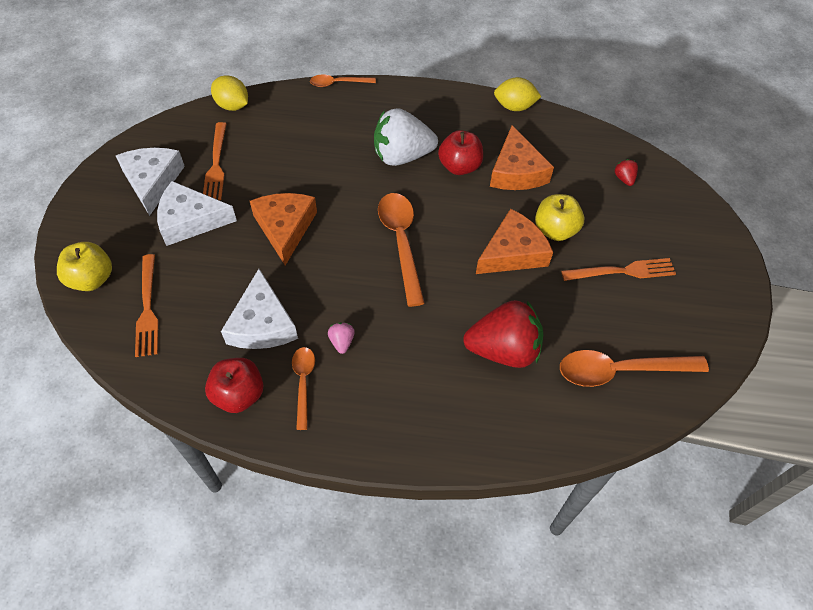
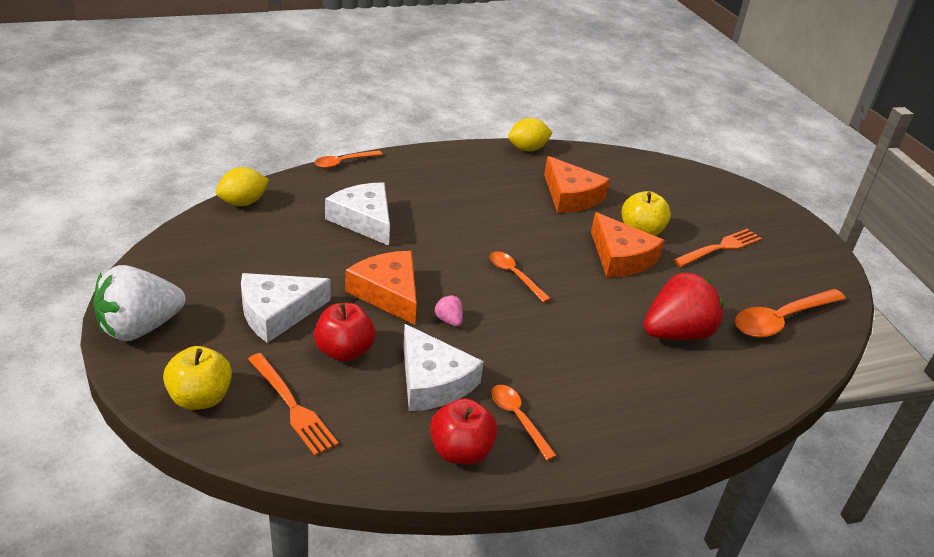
camera: 30 degrees left, 20 degrees down
white cheese [116,148,185,216] -> white cheese moved to [325,182,390,246]
orange fork [203,122,227,200] -> none
yellow lemon [211,75,248,111] -> yellow lemon turned 45 degrees counterclockwise [216,167,269,206]
pink strawberry [328,322,355,354] -> pink strawberry moved to [434,295,463,327]
white strawberry [374,108,438,166] -> white strawberry moved to [93,265,186,342]
orange spoon [378,193,425,307] -> orange spoon [489,251,551,303], size x0.57
red apple [438,130,483,175] -> red apple moved to [314,303,375,362]
orange cheese [476,209,553,274] -> orange cheese turned 120 degrees clockwise [591,212,665,277]
red strawberry [614,159,638,186] -> none

